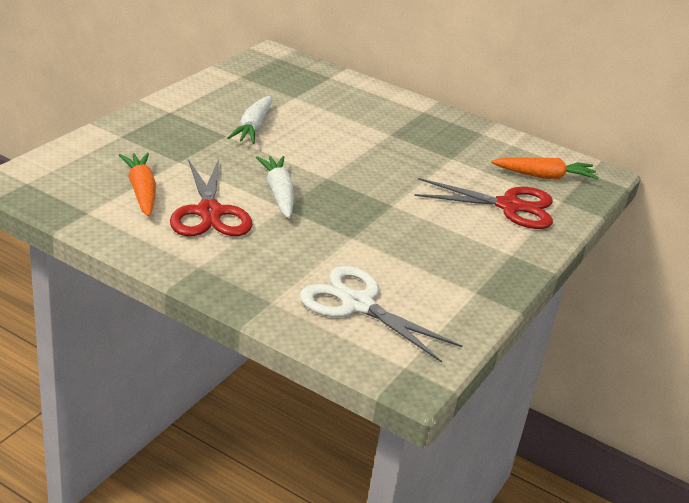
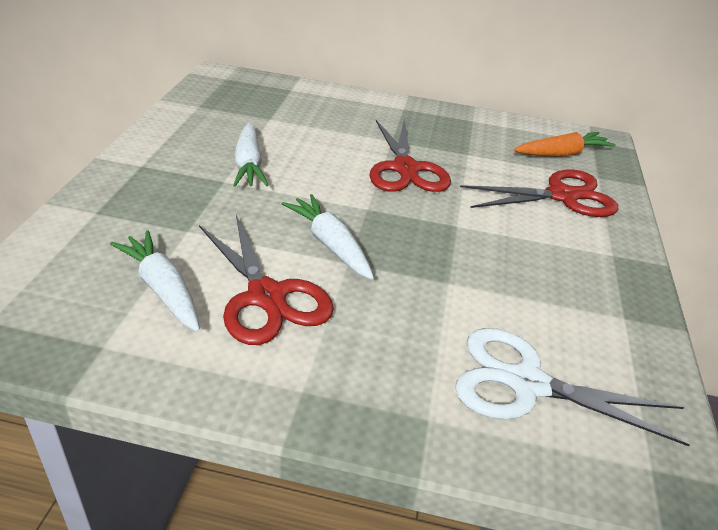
camera: 20 degrees left, 5 degrees up
orange carrot [119,153,156,217] -> white carrot [110,230,200,332]
none -> red scissors [369,118,451,192]

